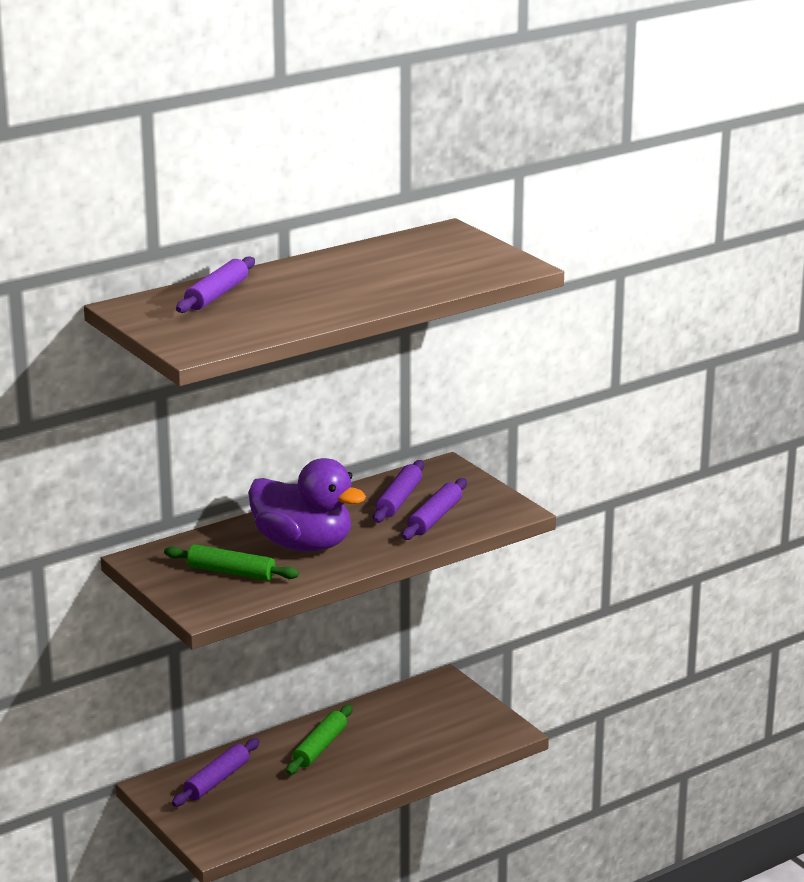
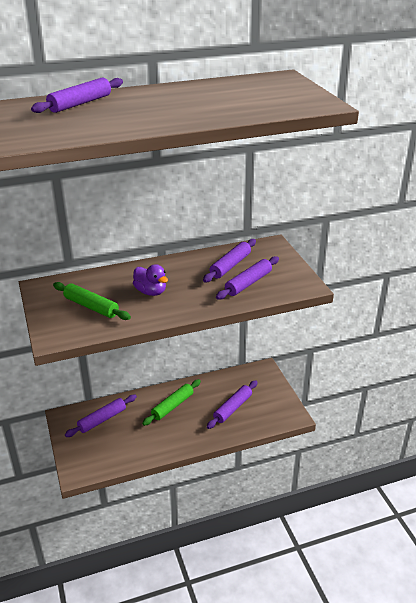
camera: 15 degrees right, 10 degrees up
purple duck [248,458,366,552] -> purple duck [133,264,168,296], size x0.51
none -> purple rolling pin [207,380,258,429]

